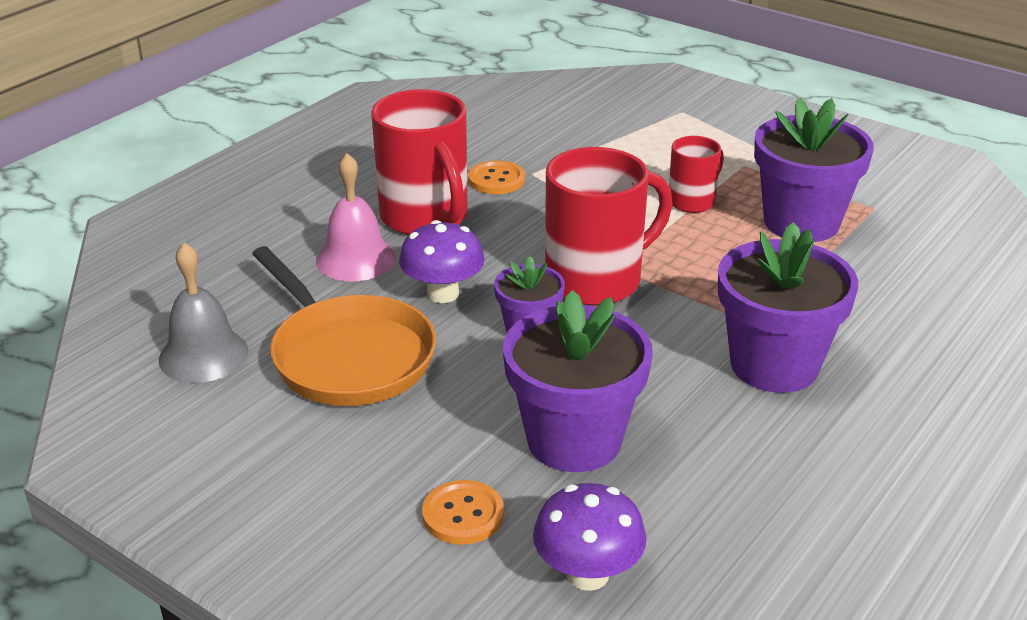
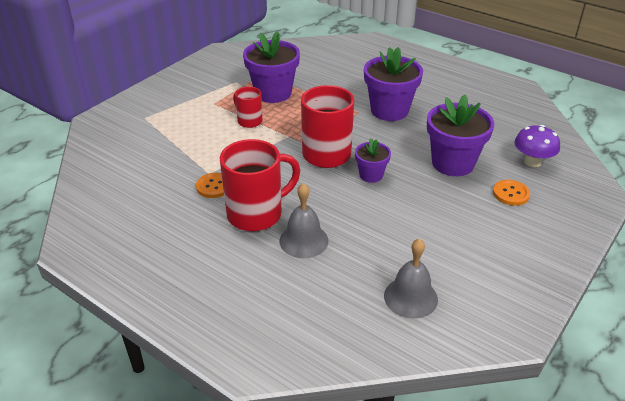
camera: 90 degrees left, 5 degrees up
orange pan [252,246,436,406] -> none
pink bell [316,153,395,282] -> grey bell [279,183,329,258]
purple mushroom [399,220,484,303] -> none

